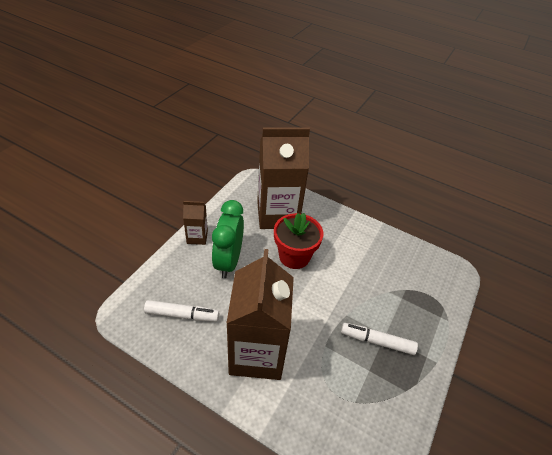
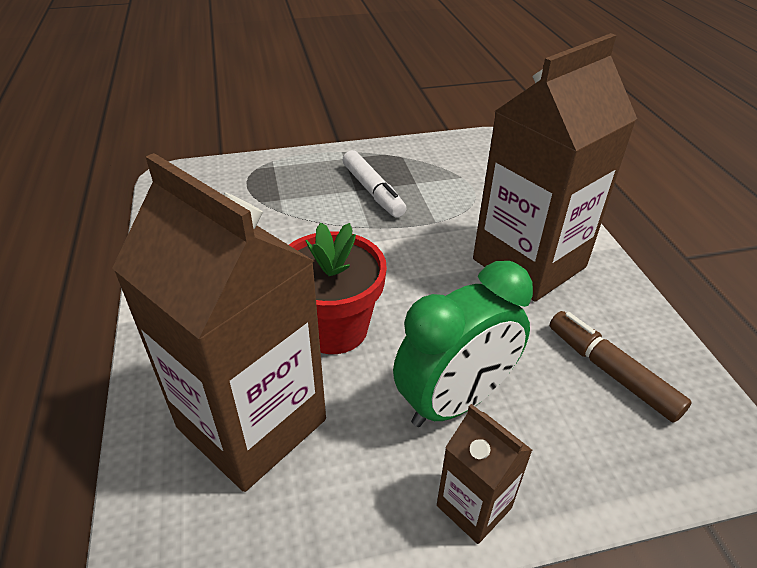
camera: 130 degrees left, 5 degrees down
white marker [144,300,219,322] -> brown marker [549,311,692,423]

